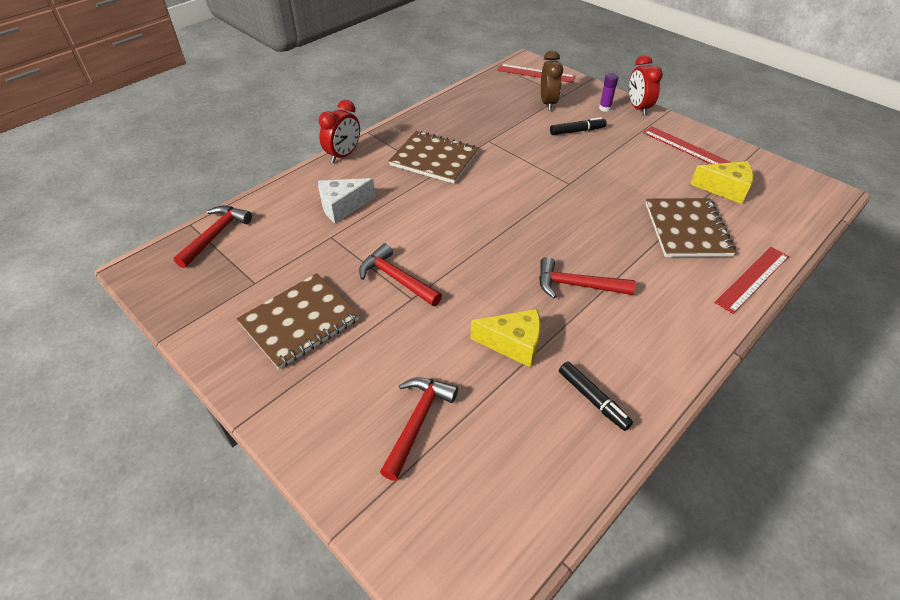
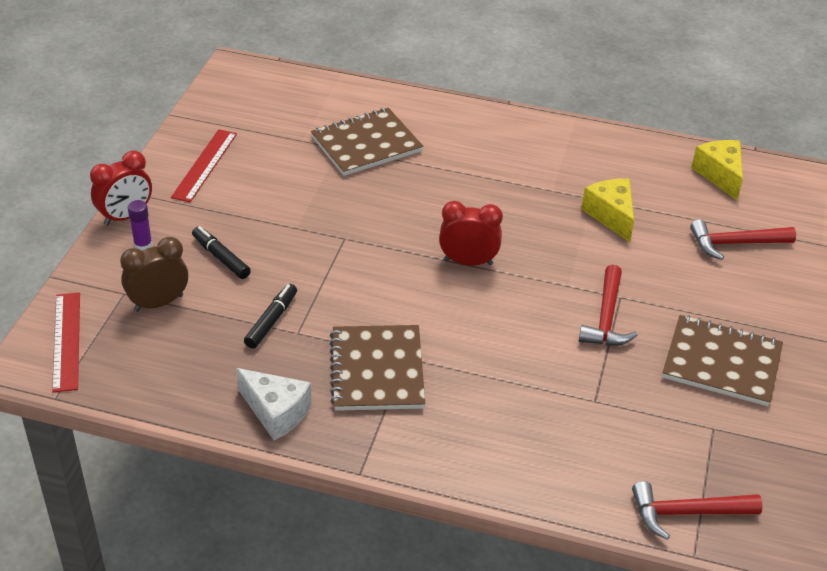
camera: 120 degrees left, 5 degrees down
white cheese [318,178,375,223] -> white cheese moved to [236,368,312,440]
red clock [319,100,360,163] -> red clock moved to [439,201,503,265]
red hammer [539,257,635,298] -> none
black marker [559,362,633,431] -> black marker moved to [244,284,297,348]
yellow cheese [690,161,754,204] -> yellow cheese moved to [691,140,743,200]
red ruler [715,247,789,314] -> none

